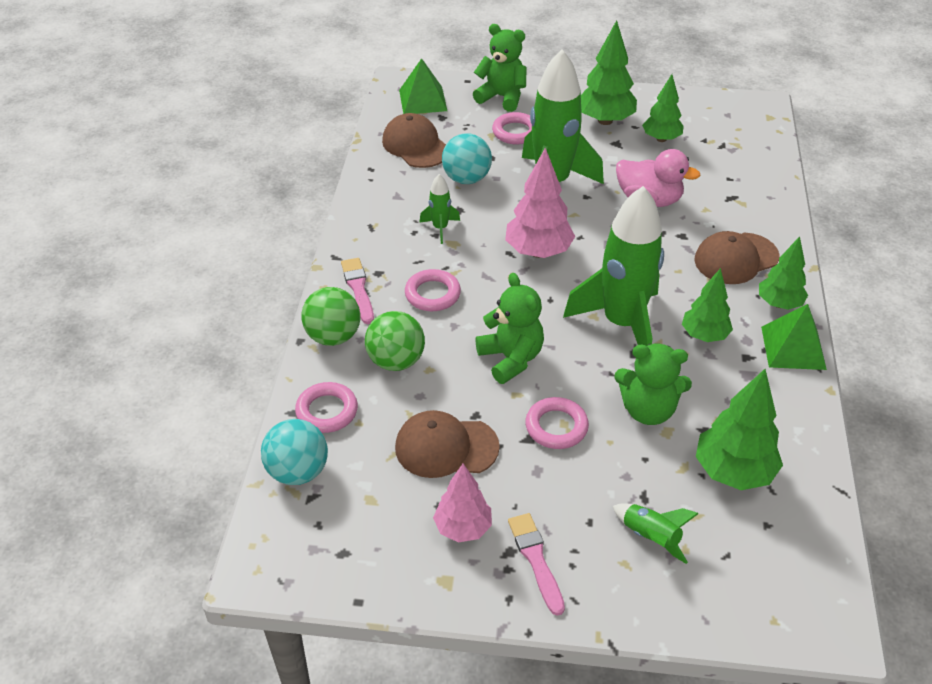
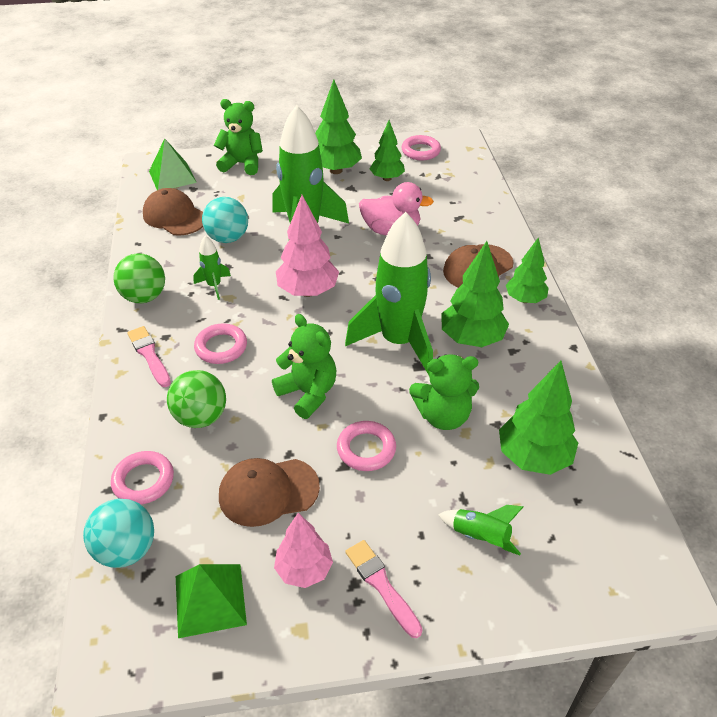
camera: 15 degrees left, 0 degrees up
green ball [301,287,360,346] -> green ball moved to [113,253,165,303]
pink ring [492,112,532,145] -> pink ring moved to [402,135,441,160]
green tree [682,268,733,342] -> green tree [442,241,509,347], size x1.50
green pyramid [761,304,827,370] -> green pyramid moved to [176,564,247,638]

